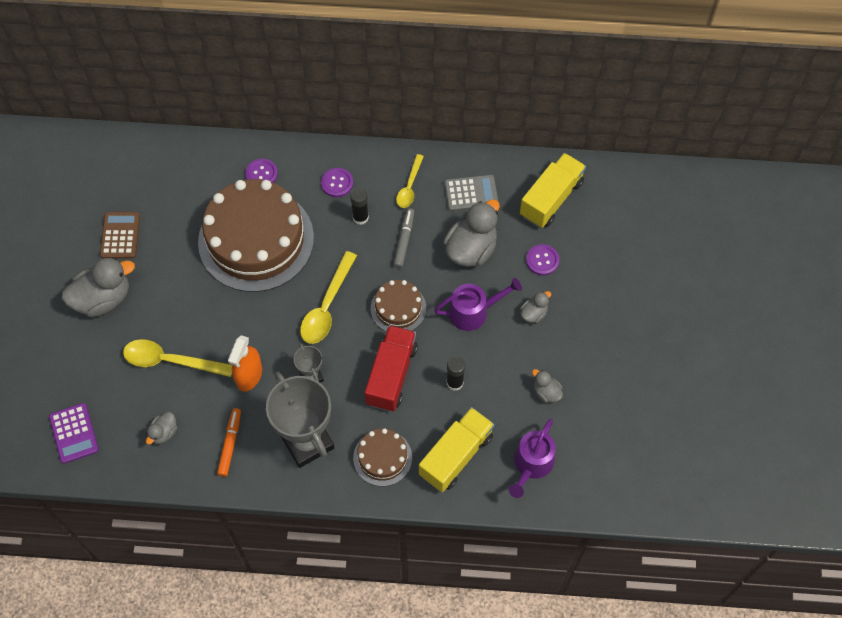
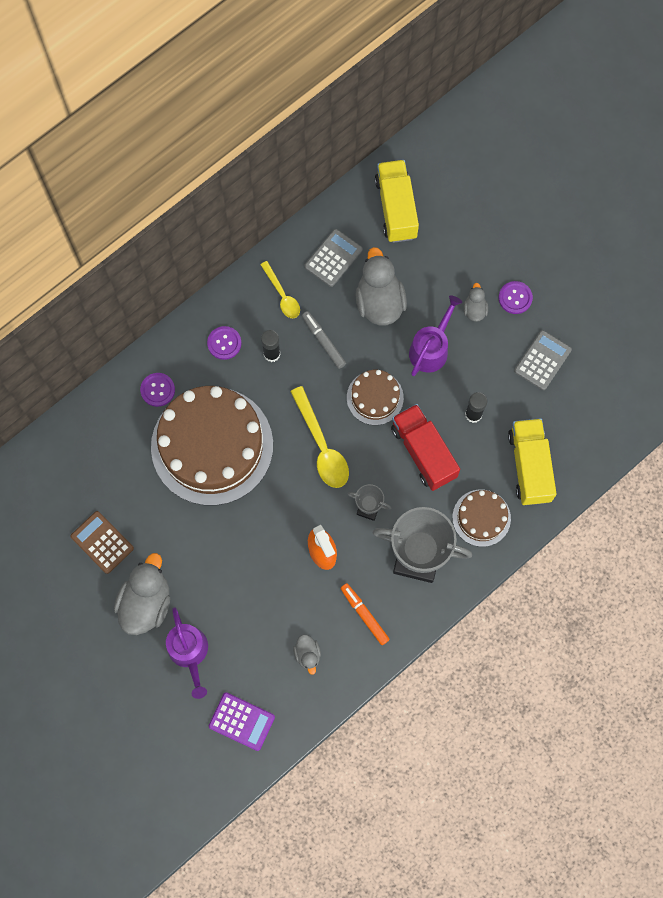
camera: 45 degrees left, 10 degrees up
yellow spoon [123,339,232,377] -> none
purple watering can [509,419,556,498] -> purple watering can moved to [166,607,208,699]
purple button [526,244,560,275] -> purple button moved to [499,281,533,314]
grey duck [532,369,563,403] -> grey calculator [514,330,572,390]

